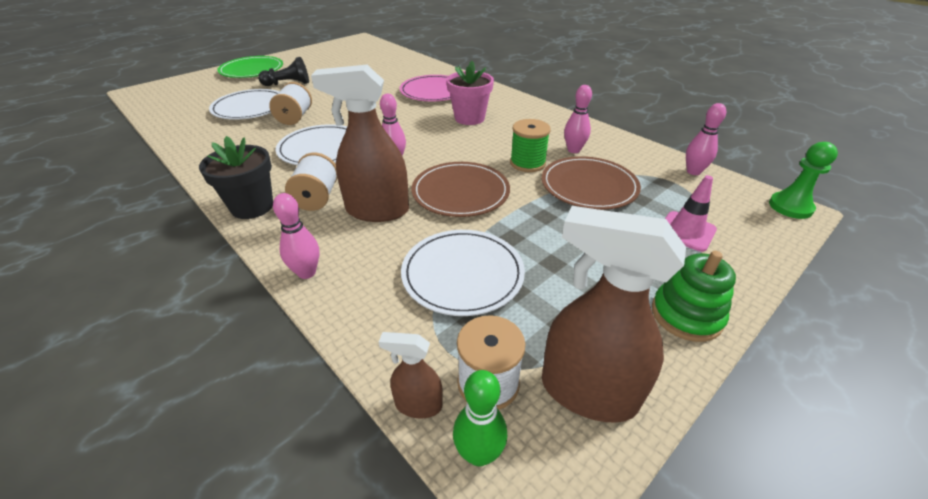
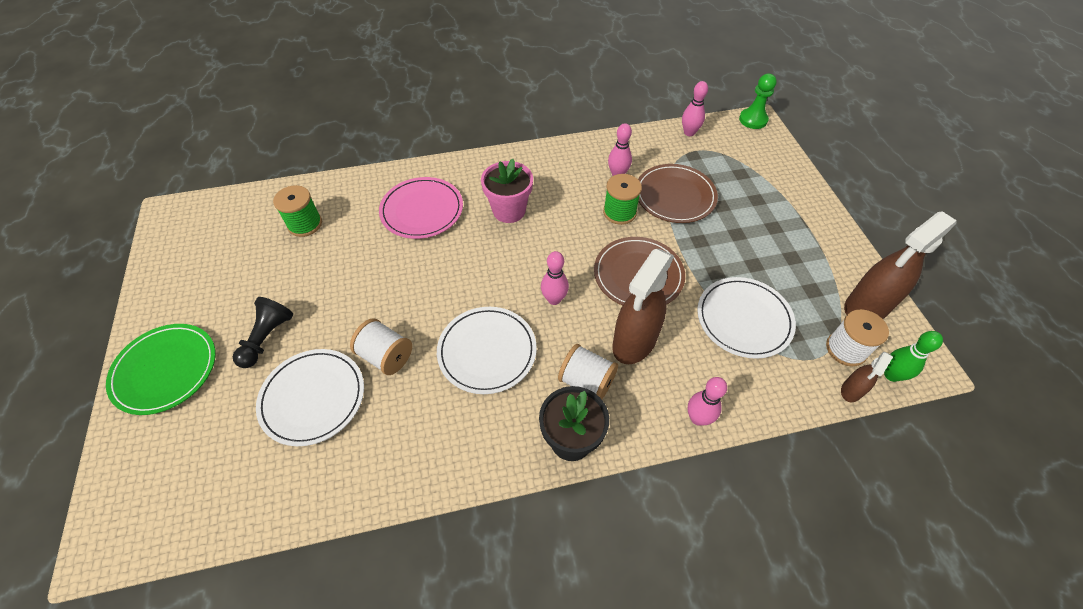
camera: 60 degrees left, 15 degrees up
green stacking toy [652,251,736,342] -> none
pink traffic cone [665,175,717,252] -> none
none -> green spool [273,185,322,237]

